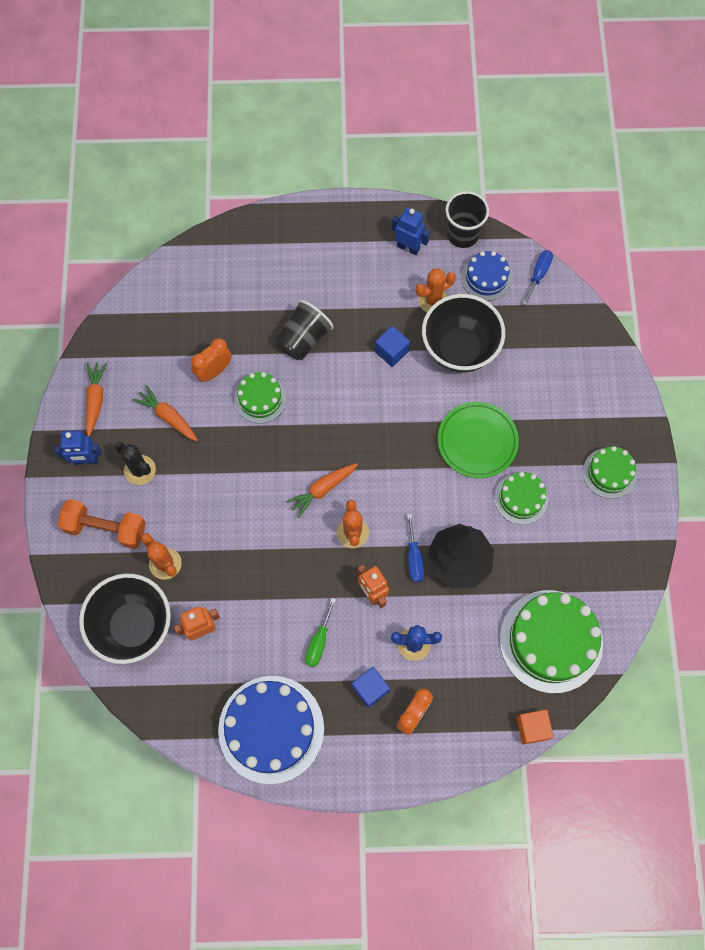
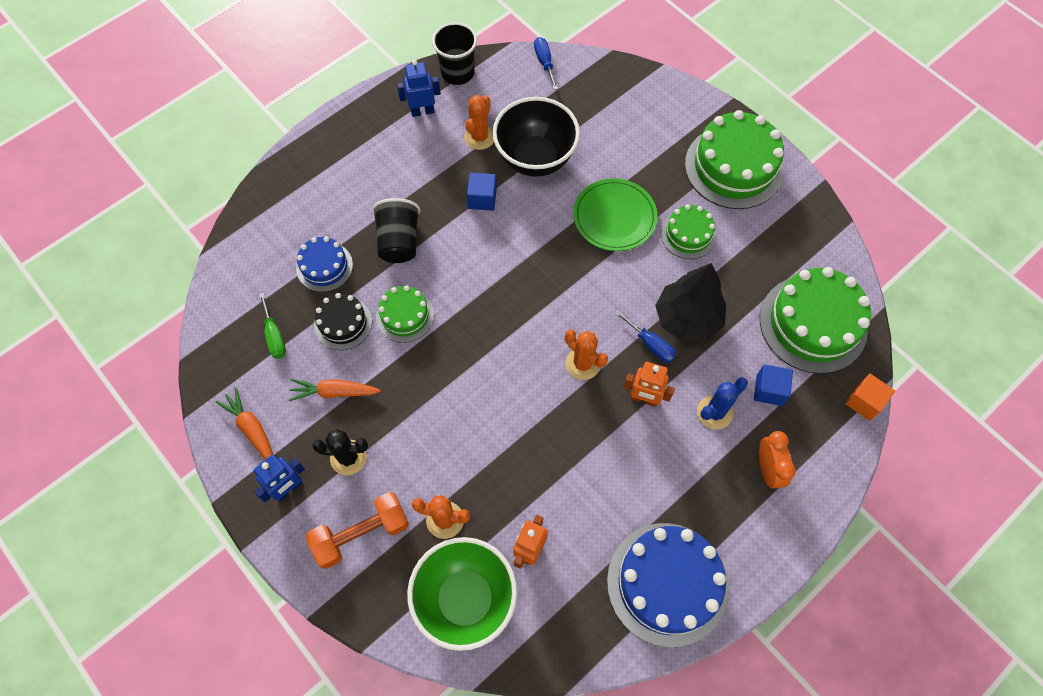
camera: 40 degrees left, 5 degrees down
black bowl [79,574,171,664] -> green bowl [407,537,517,651]
orange clock [191,338,232,382] -> black cake [314,293,372,350]
orange carrot [286,463,358,518] -> none
green screwdriver [305,598,336,667] -> green screwdriver moved to [259,293,286,359]
blue cube [352,667,390,708] -> blue cube moved to [754,364,793,406]
blue cake [461,251,512,301] -> blue cake moved to [296,237,353,292]
green cake [583,446,637,499] -> green cake [685,110,784,209], size x1.84

